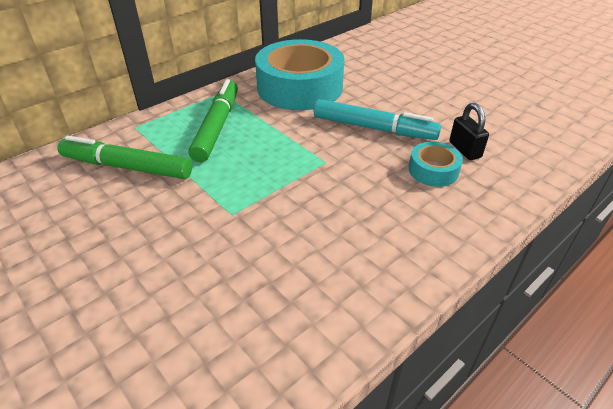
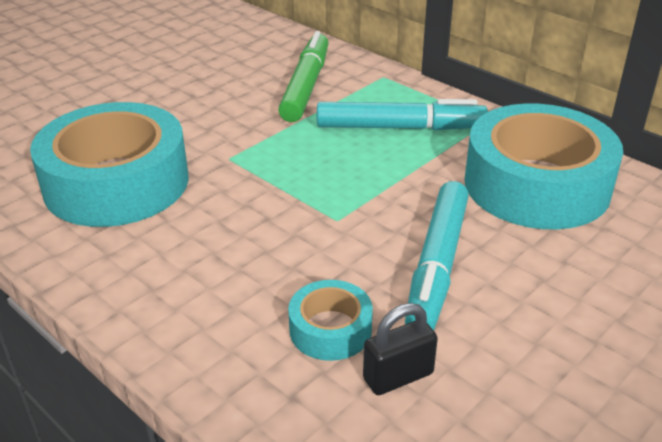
camera: 85 degrees right, 5 degrees down
green marker [189,79,238,162] -> turquoise marker [317,99,488,130]
none -> turquoise tape [30,102,189,227]

